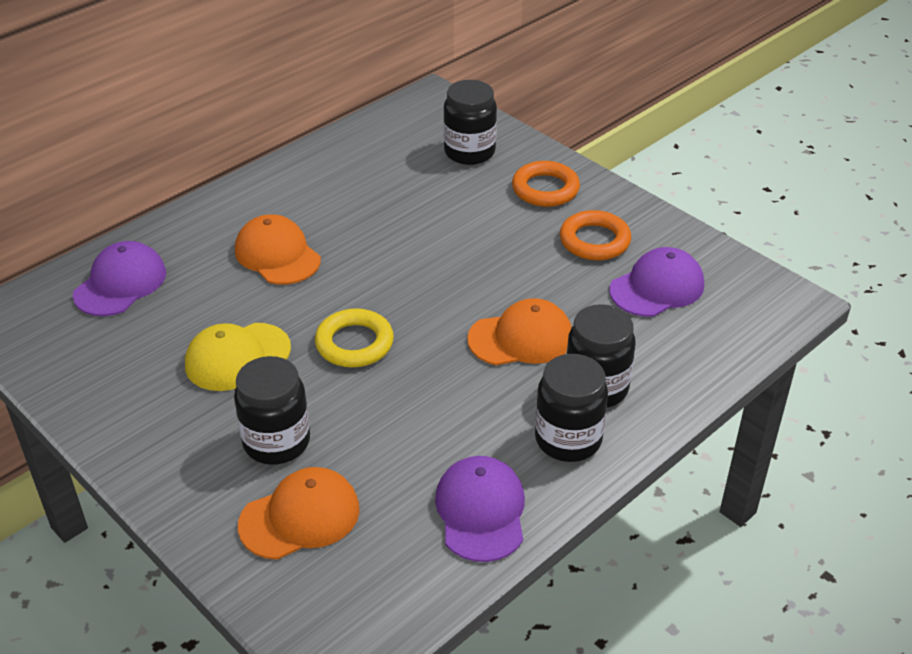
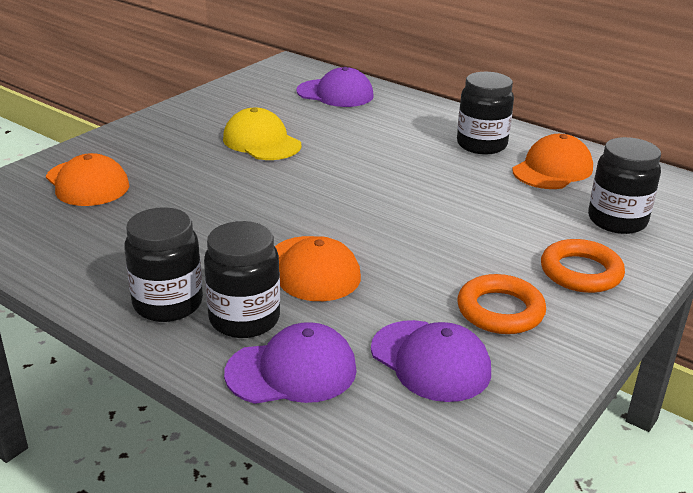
camera: 80 degrees right, 10 degrees down
black jar [234,356,310,465] -> black jar moved to [457,72,514,154]
orange cap [235,214,321,285] -> orange cap moved to [512,134,593,189]
yellow ring [315,309,394,367] -> none
purple cap [435,456,525,562] -> purple cap moved to [224,322,357,404]

